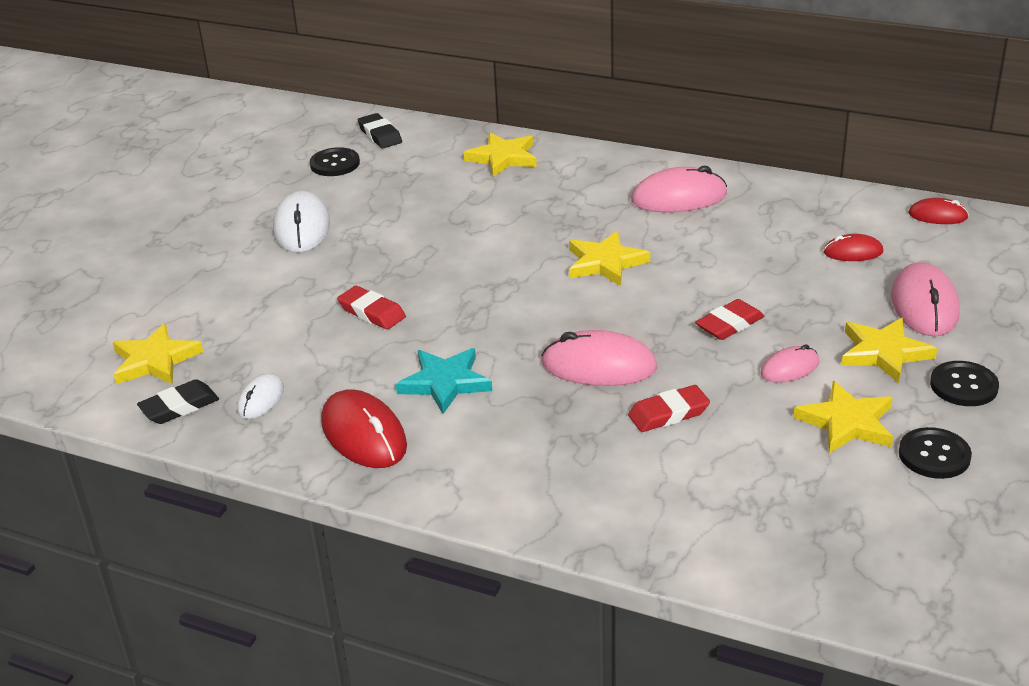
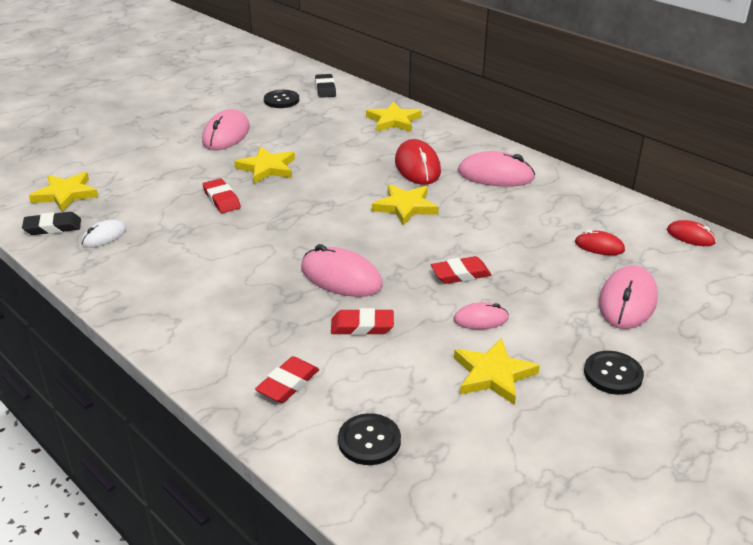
camera: 20 degrees right, 0 degrees up
white mouse [273,191,330,253] -> pink mouse [202,109,250,150]
red mouse [321,389,407,468] -> red mouse moved to [395,139,441,185]
turquoise star [396,348,492,414] -> none
yellow star [841,318,937,383] -> yellow star moved to [234,147,295,183]
black button [899,427,972,479] -> black button moved to [338,413,401,465]
none -> red eraser [255,356,319,403]

